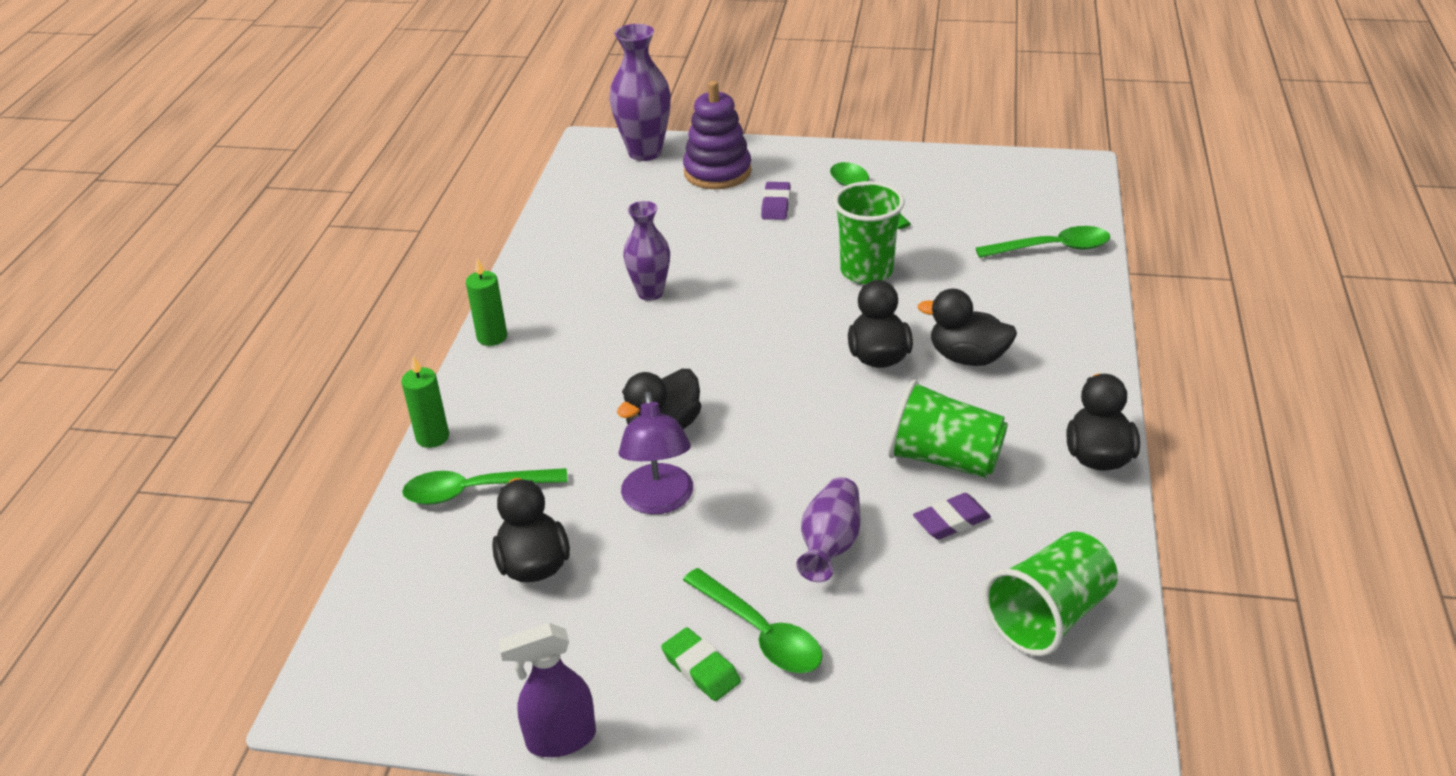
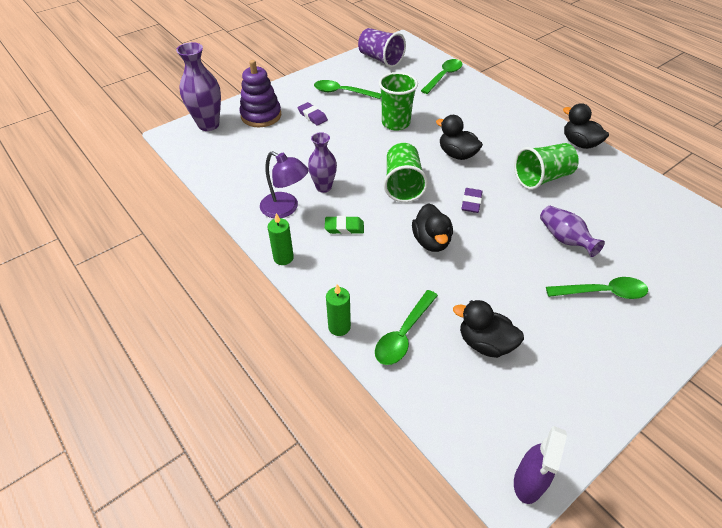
camera: 50 degrees left, 10 degrees up
purple spray bottle [498,623,596,757] -> purple spray bottle moved to [514,426,567,504]
purple lamp [619,392,693,514] -> purple lamp moved to [260,151,309,218]
green eraser [661,627,741,701] -> green eraser moved to [325,216,364,234]
purple eraser [913,493,991,540] -> purple eraser moved to [461,188,482,213]
black duck [918,288,1017,366] -> none
green cup [983,532,1118,656] -> green cup moved to [384,143,428,202]
none -> purple cup [358,28,406,68]

